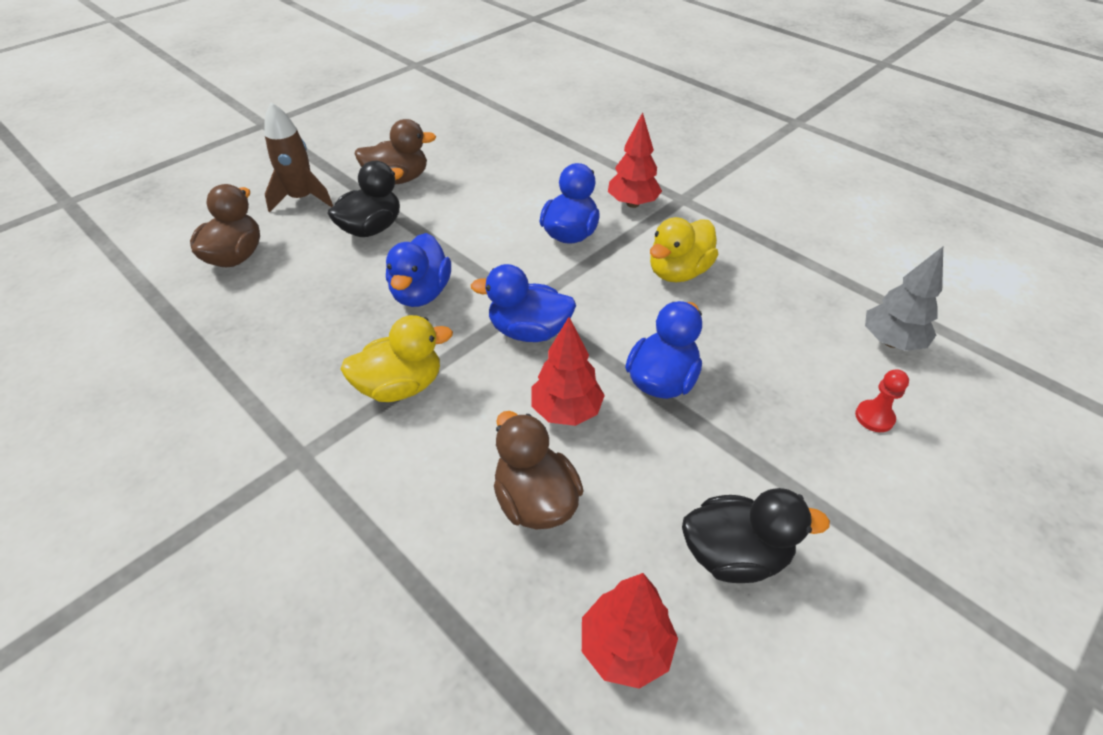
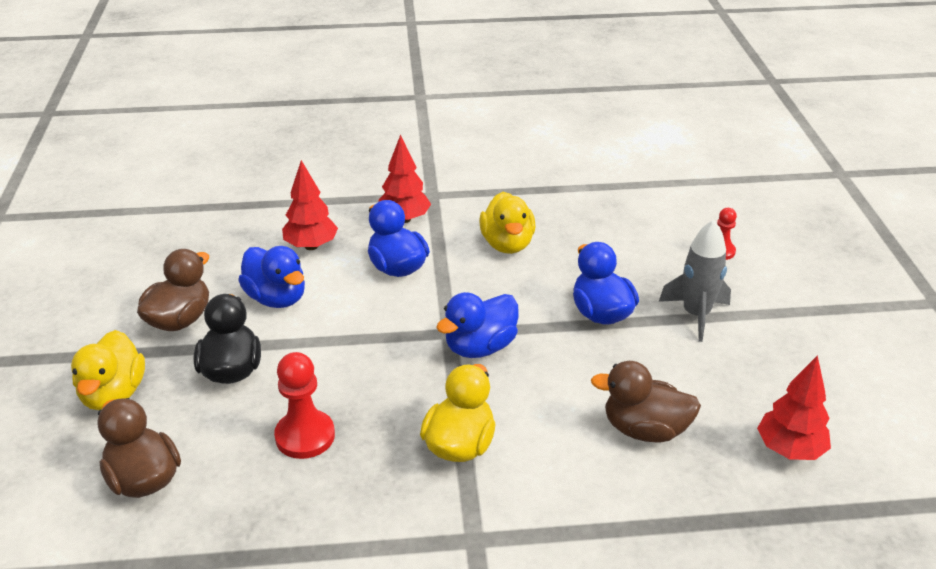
camera: 50 degrees left, 10 degrees down
brown rocket [264,102,333,212] -> yellow duck [71,330,145,410]
blue duck [386,233,451,307] -> blue duck moved to [238,246,305,308]
red tree [531,317,605,426] -> red tree moved to [282,160,338,250]
black duck [682,488,830,583] -> none
grey tree [865,247,943,351] -> none
none -> red pawn [274,352,335,459]
none -> grey rocket [659,220,731,342]

